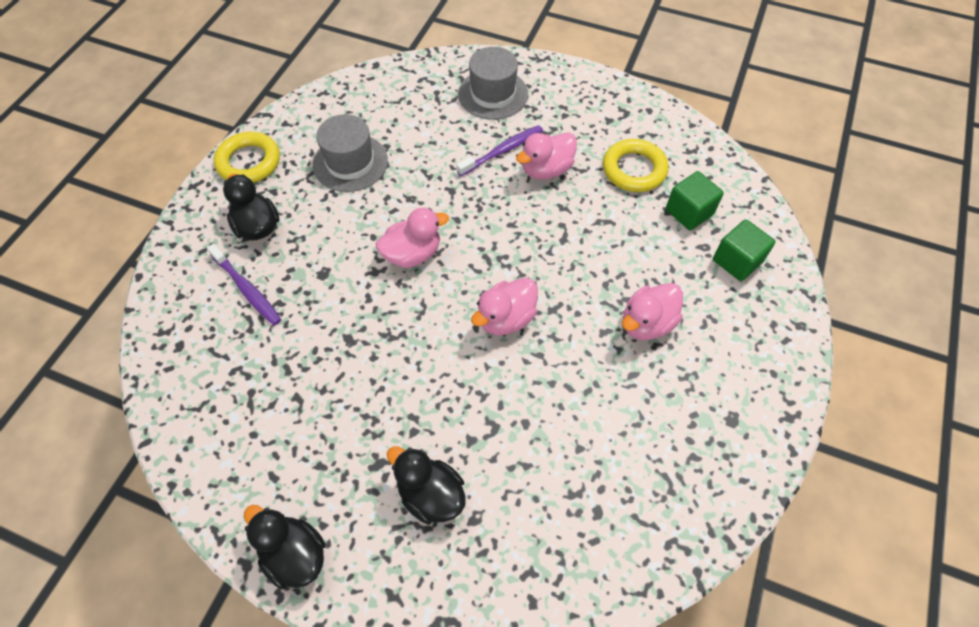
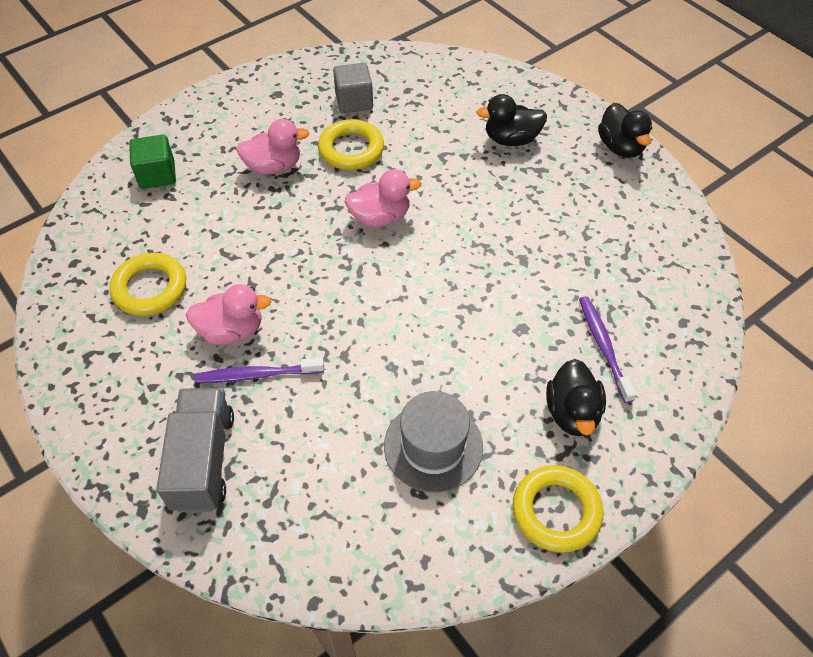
camera: 150 degrees left, 5 degrees down
pink duck [376,208,449,268] -> none
black duck [387,446,466,525] -> black duck turned 105 degrees clockwise [476,94,547,146]
grey hat [458,47,528,120] -> grey truck [156,388,234,512]
green cube [666,171,724,230] -> none
none -> yellow ring [318,119,384,170]
none -> grey cube [333,63,373,113]

